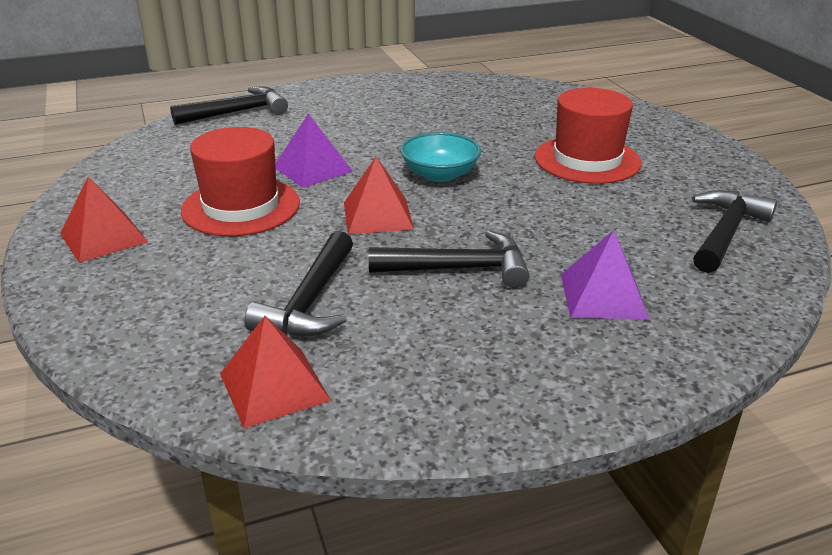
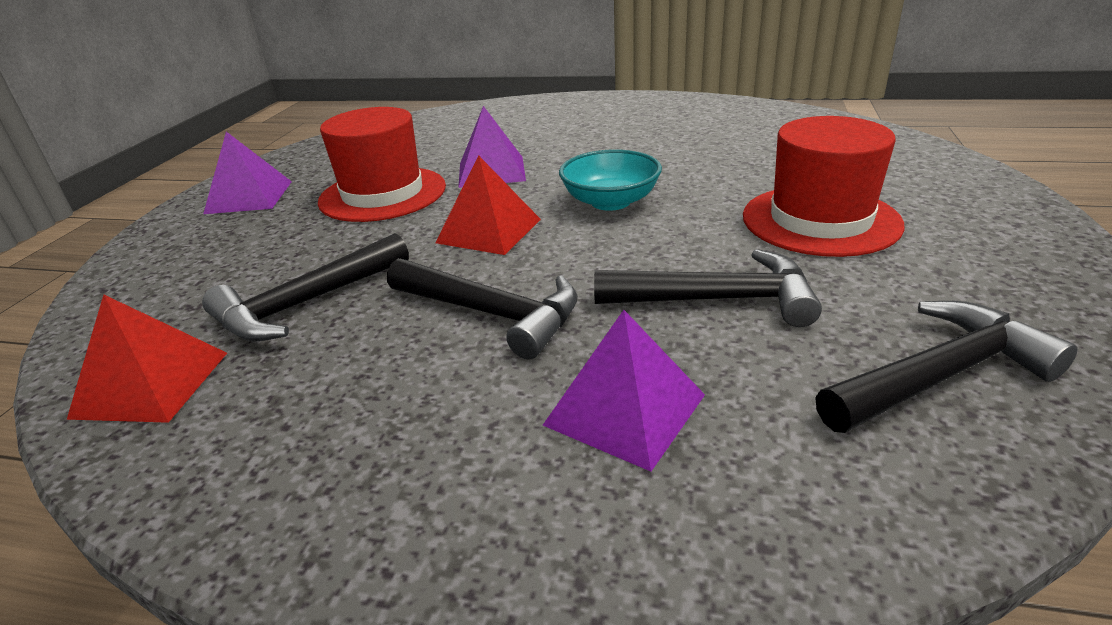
camera: 35 degrees right, 0 degrees up
red pyramid [60,176,148,263] -> purple pyramid [203,132,292,214]
black hammer [170,86,288,125] -> black hammer moved to [594,249,822,327]

